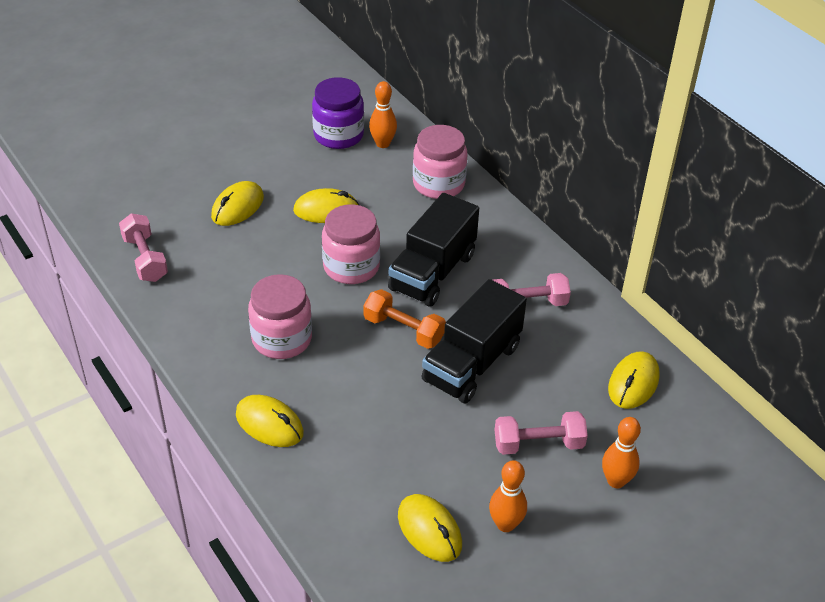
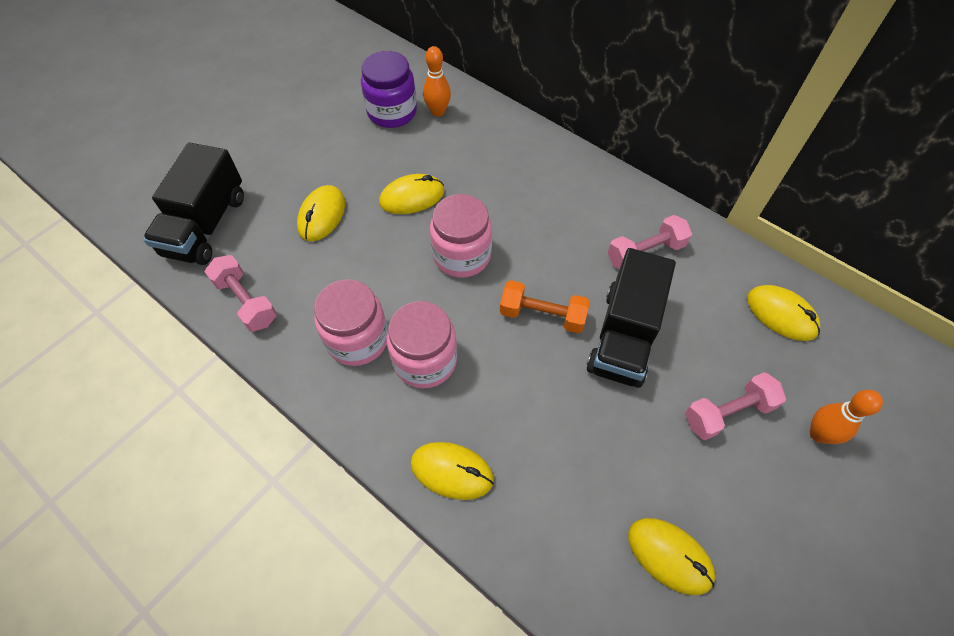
camera: 15 degrees left, 15 degrees up
black truck [388,193,479,307] -> black truck moved to [143,143,244,265]
pink jar [413,125,468,199] -> pink jar moved to [314,279,388,366]
orange bowling pin [489,460,527,532] -> none
yellow mouse [608,351,660,409] -> yellow mouse turned 60 degrees counterclockwise [747,285,821,341]

